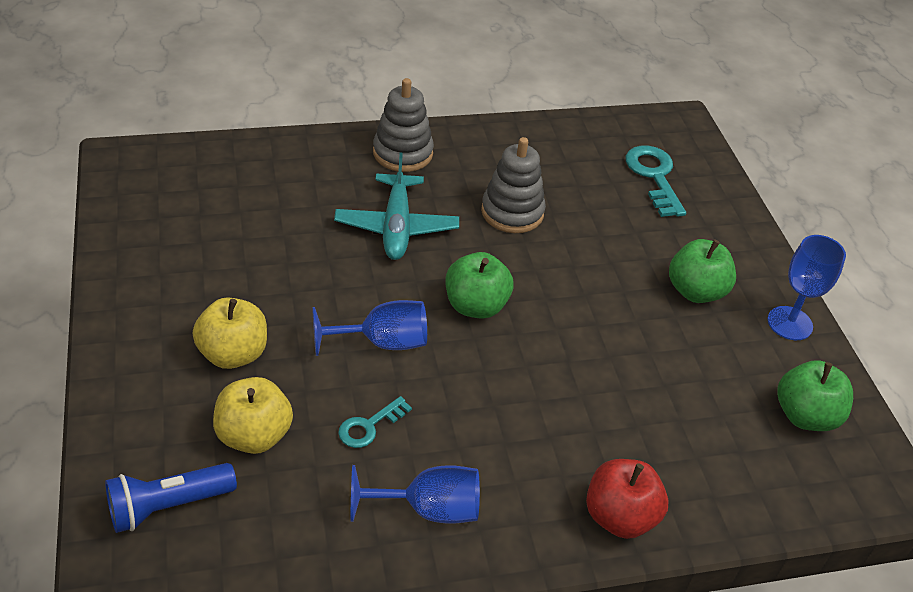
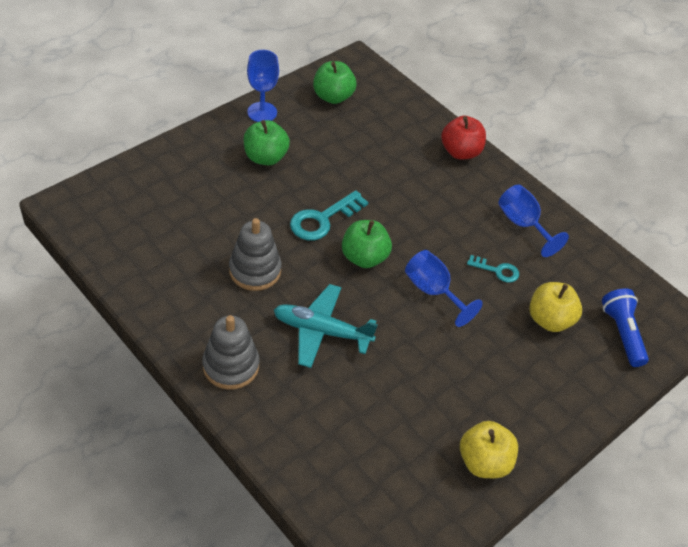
camera: 120 degrees left, 5 degrees up
blue flashlight [105,463,237,533] -> blue flashlight turned 135 degrees counterclockwise [602,289,649,367]
yellow apple [193,297,267,369] -> yellow apple moved to [460,421,518,478]
turquoise plane [334,153,459,260] -> turquoise plane turned 135 degrees counterclockwise [274,284,378,368]
turquoise key [626,146,686,217] -> turquoise key moved to [290,190,368,240]

